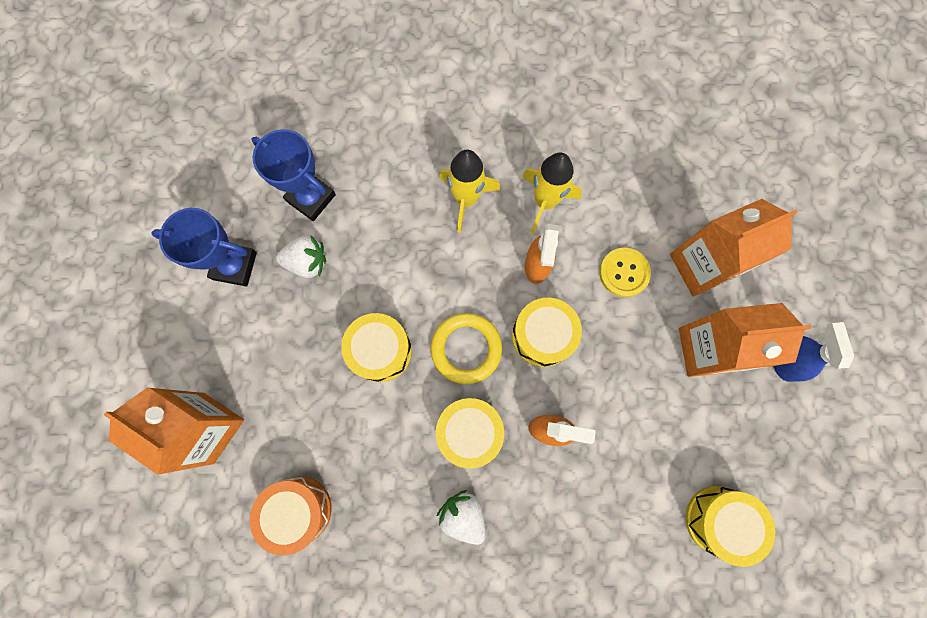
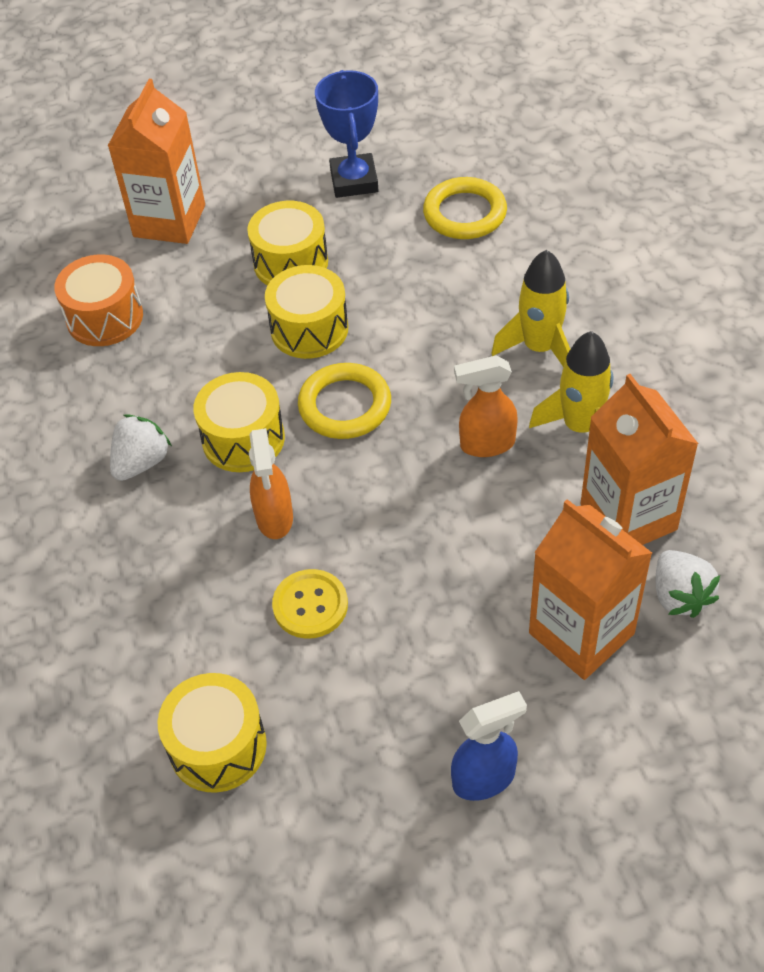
camera: 75 degrees right, 25 degrees down
blue trophy [251,129,336,221] -> yellow ring [423,177,507,239]
white strawberry [276,236,326,278] -> white strawberry moved to [656,550,720,618]
yellow drum [512,298,582,367] -> yellow drum moved to [247,201,328,285]
yellow button [599,248,651,297] -> yellow button moved to [272,569,348,639]
orange carton [679,303,811,377] -> orange carton moved to [580,374,698,545]

